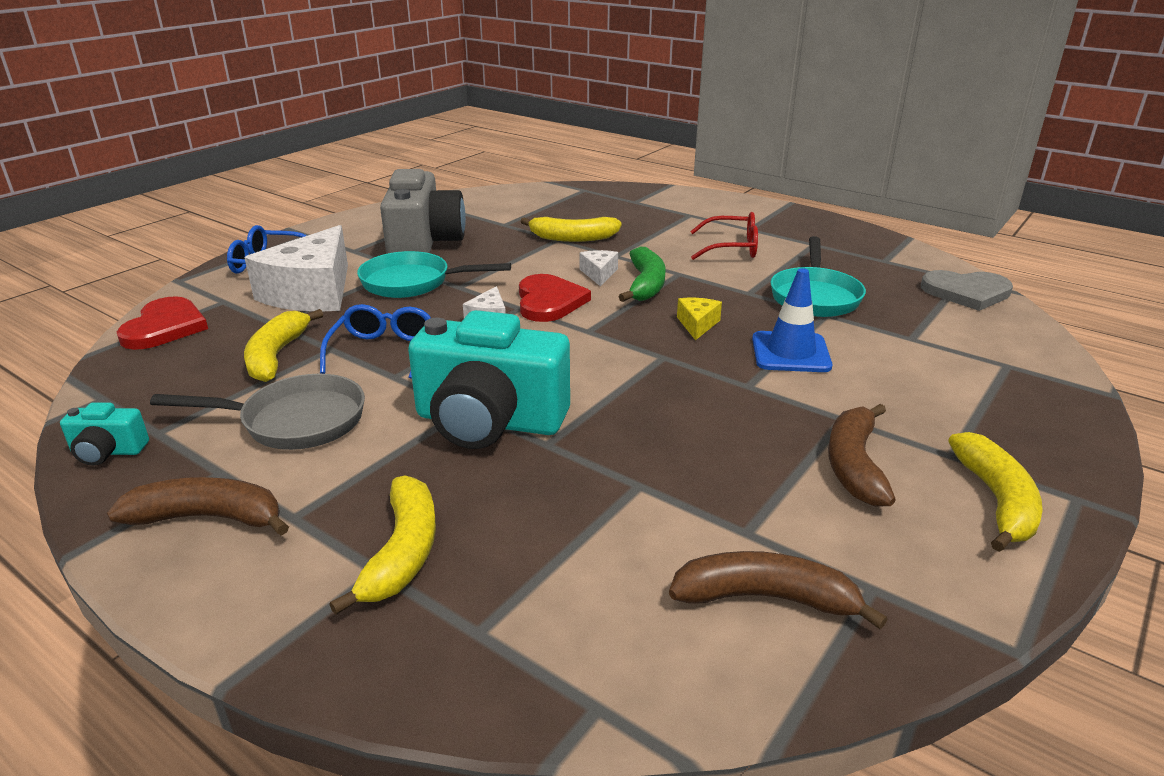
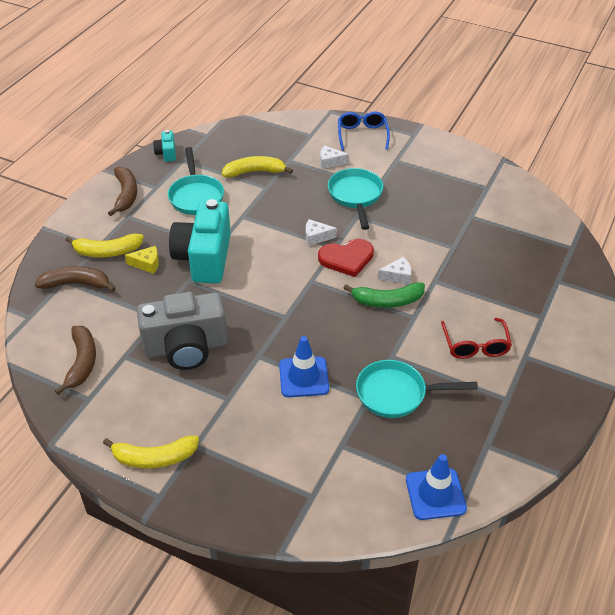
camera: 80 degrees right, 15 degrees up
red heart [117,296,208,350] -> none
grey pan [150,374,365,450] -> turquoise pan [168,147,224,215]
white cheese [244,225,348,311] -> white cheese [320,145,349,169], size x0.43
blue glasses [320,304,431,379] -> none
grey camera [380,169,466,254] -> grey camera moved to [137,292,228,370]
yellow banana [520,217,621,242] -> none
yellow cheese [677,298,722,340] -> yellow cheese moved to [125,246,159,274]
brown banana [828,404,896,507] -> brown banana moved to [35,266,116,292]
grey heart [921,270,1013,311] -> blue traffic cone [406,454,467,520]

